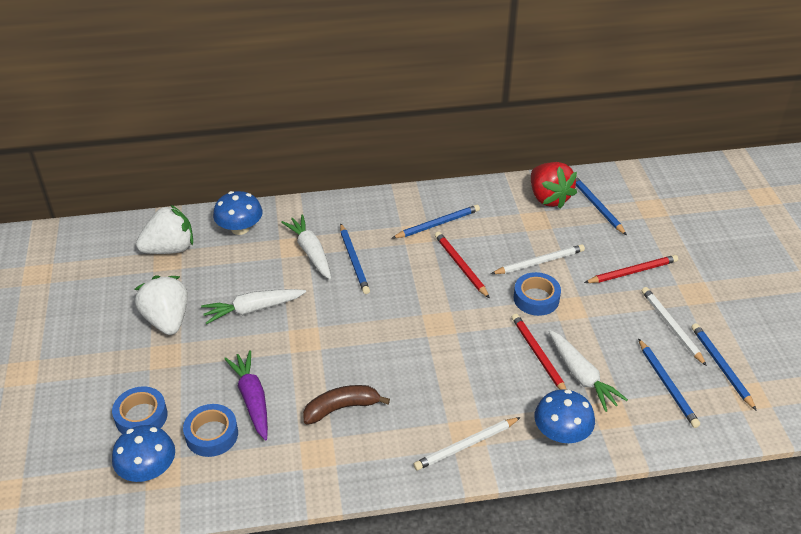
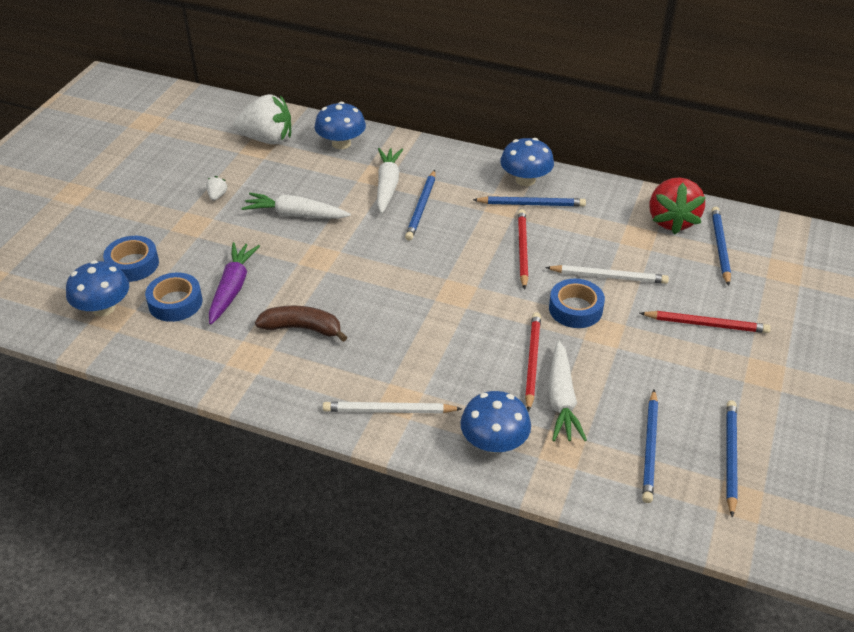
camera: 30 degrees right, 0 degrees up
white strawberry [134,275,188,335] -> white strawberry [206,176,228,201], size x0.41
white pencil [642,287,707,366] -> none
none -> blue mushroom [500,138,554,186]

